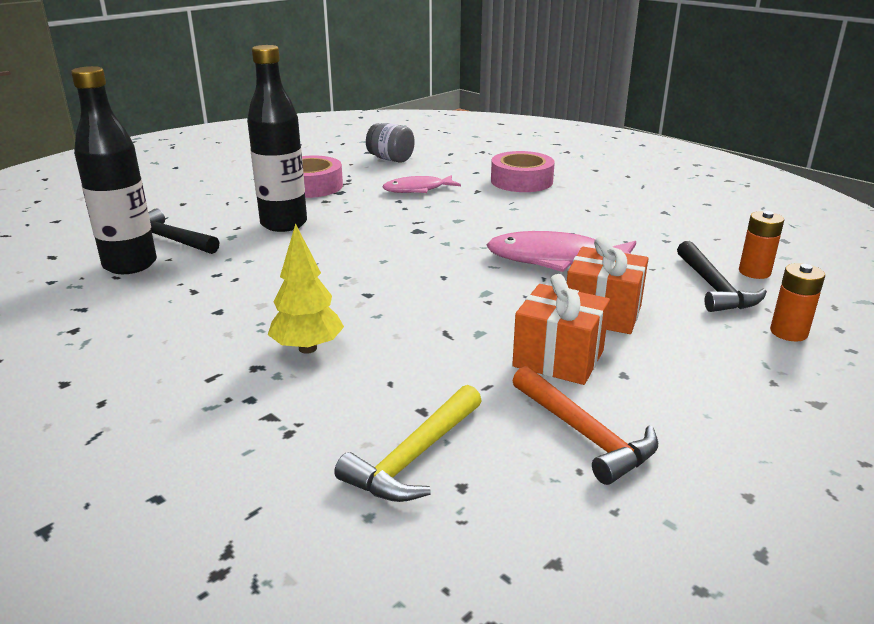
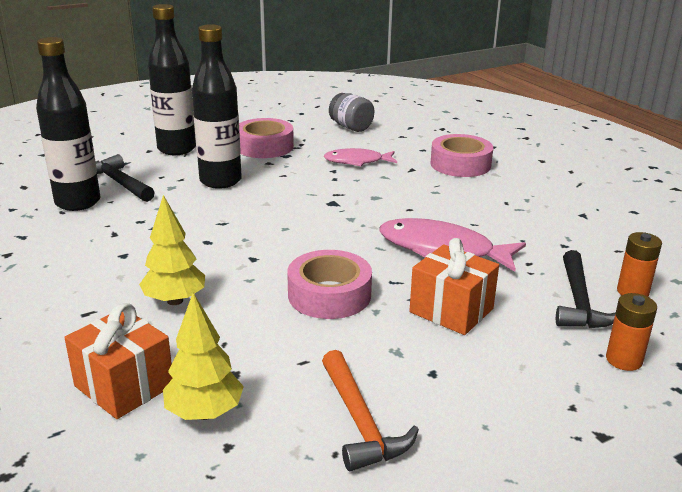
camera: 15 degrees right, 0 degrees up
yellow hammer [334,385,482,502] -> yellow tree [163,292,244,420]
orange gift [512,274,610,385] -> orange gift moved to [65,303,173,419]
none -> black bottle [148,4,196,155]
none -> pink tape [287,250,372,319]

